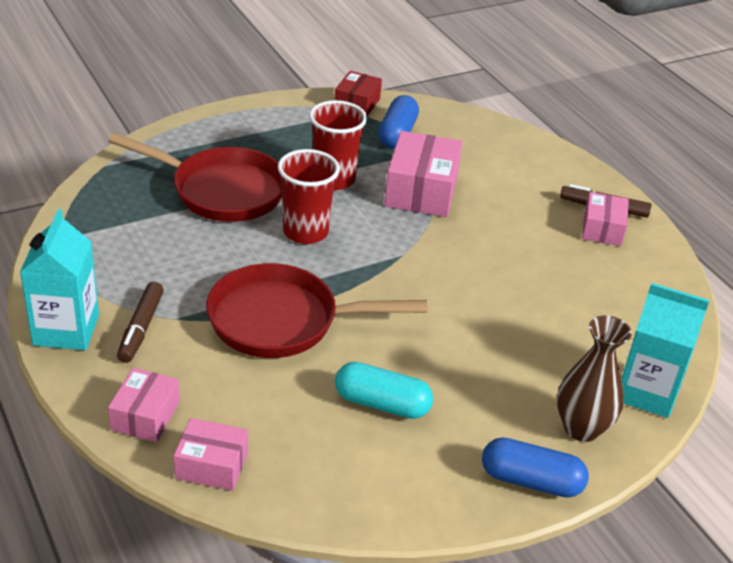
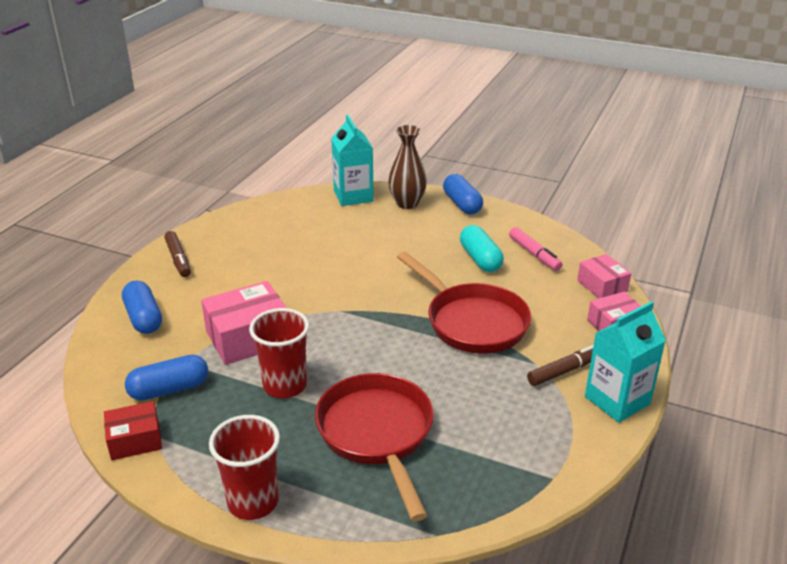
camera: 125 degrees left, 5 degrees down
red cup [278,149,340,244] -> red cup moved to [209,415,280,520]
pink box [582,192,629,246] -> none
none -> blue capsule [122,280,162,334]
none -> pink marker [509,227,562,271]

